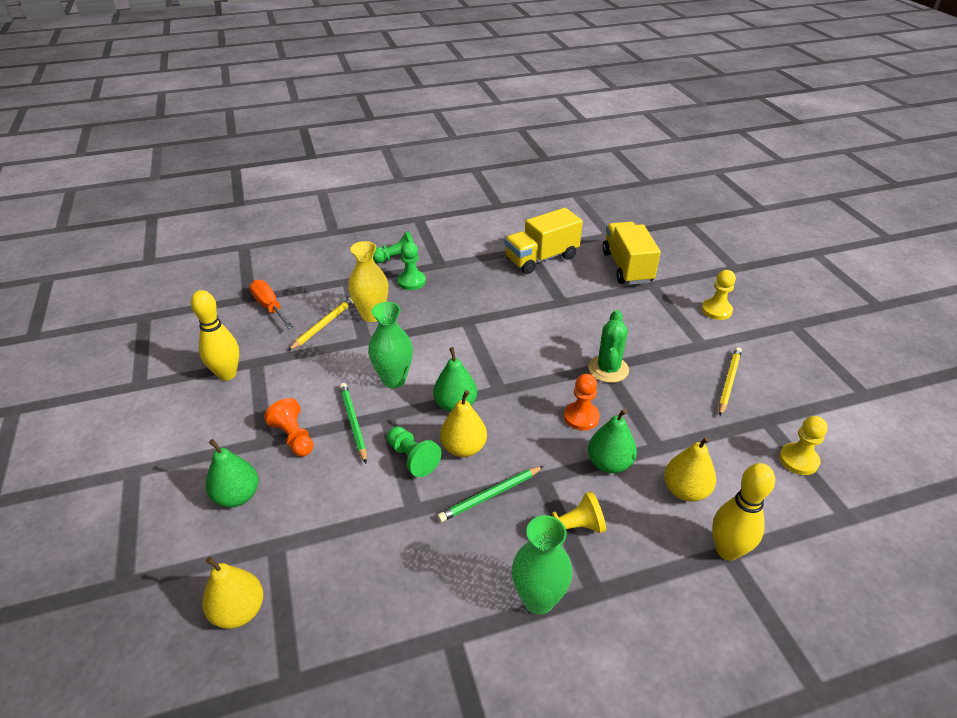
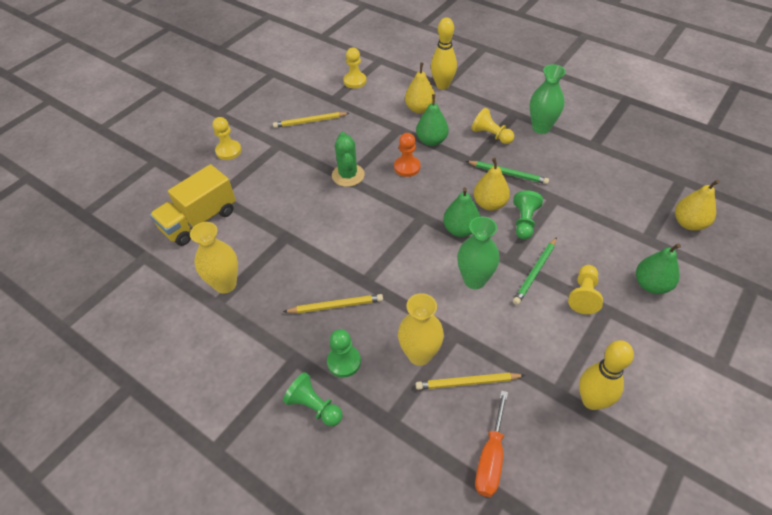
camera: 125 degrees left, 10 degrees up
orange pawn [264,398,313,457] -> yellow pawn [568,265,603,314]
yellow truck [504,208,583,274] -> yellow vase [190,222,238,294]
green cactus [588,310,629,383] -> green cactus turned 75 degrees counterclockwise [332,132,365,187]
none -> yellow pencil [283,294,383,313]

